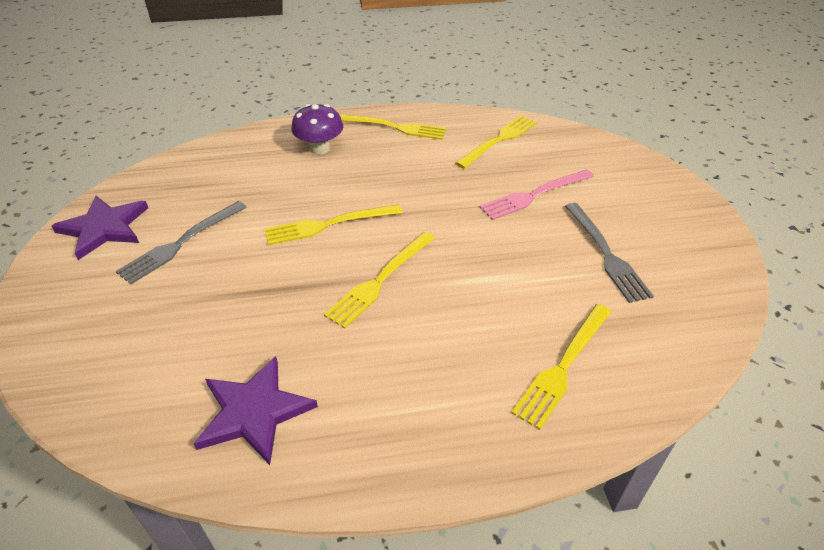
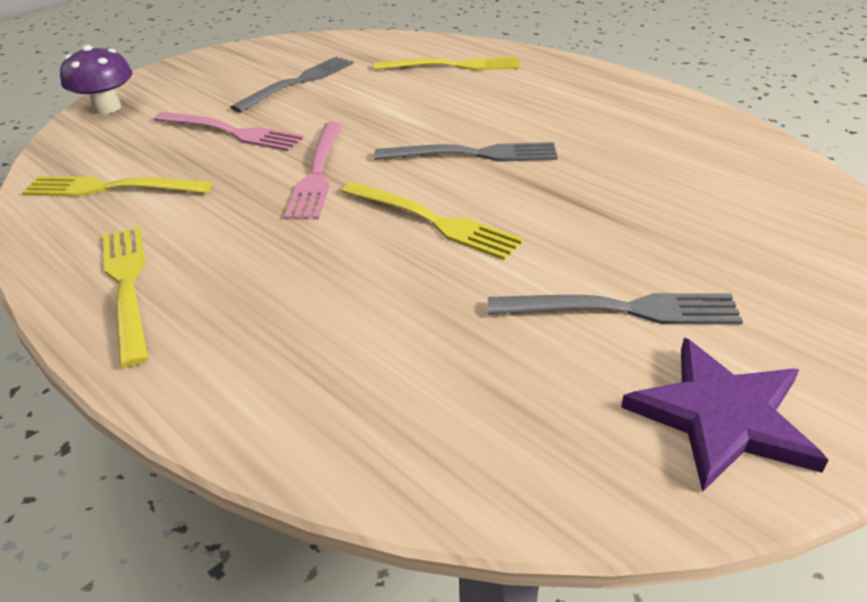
camera: 125 degrees left, 5 degrees down
purple star [193,356,318,465] -> none
purple mushroom [292,104,343,155] -> purple mushroom moved to [60,45,132,114]
yellow fork [324,232,435,329] -> grey fork [374,142,558,162]
none -> pink fork [284,122,342,219]

